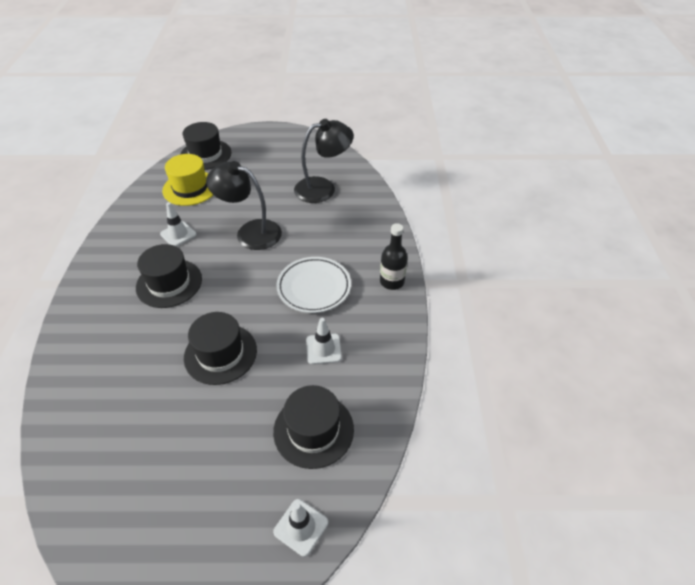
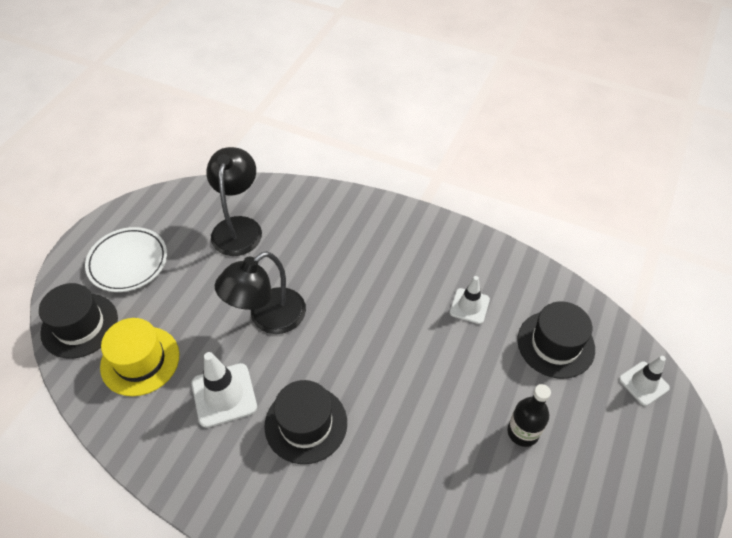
camera: 65 degrees left, 5 degrees up
white traffic cone [160,202,197,247] -> white traffic cone [192,352,257,428], size x1.52
black hat [184,312,257,385] -> none
white plate [276,257,351,313] -> white plate moved to [85,227,167,292]
black bottle [380,223,408,290] -> black bottle moved to [508,384,551,447]

